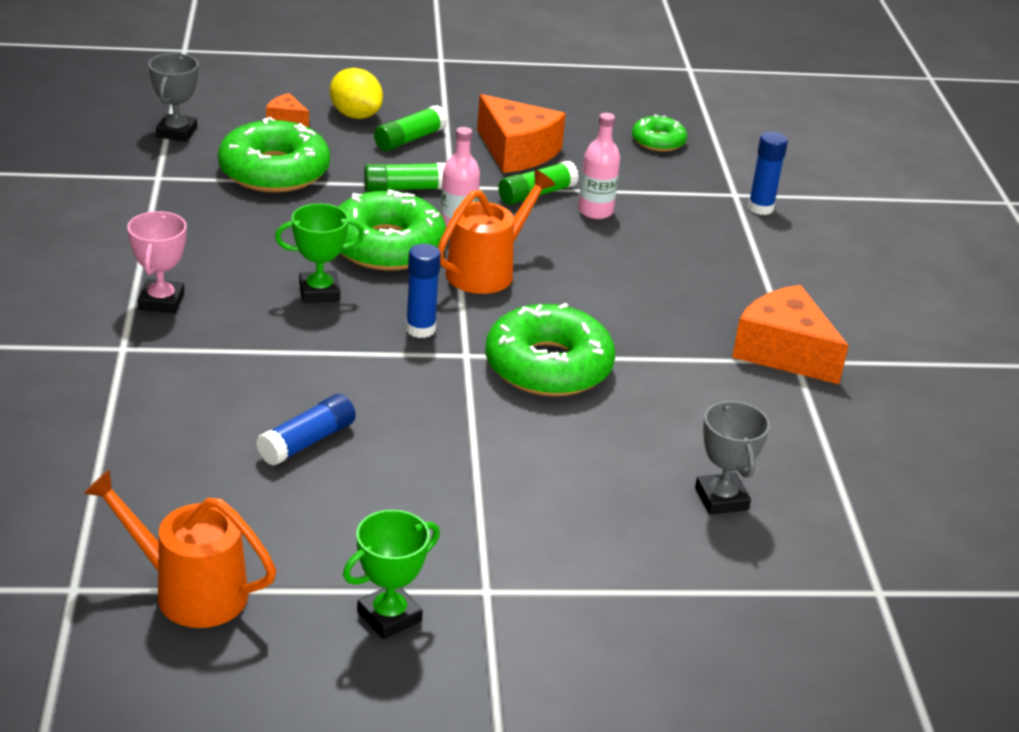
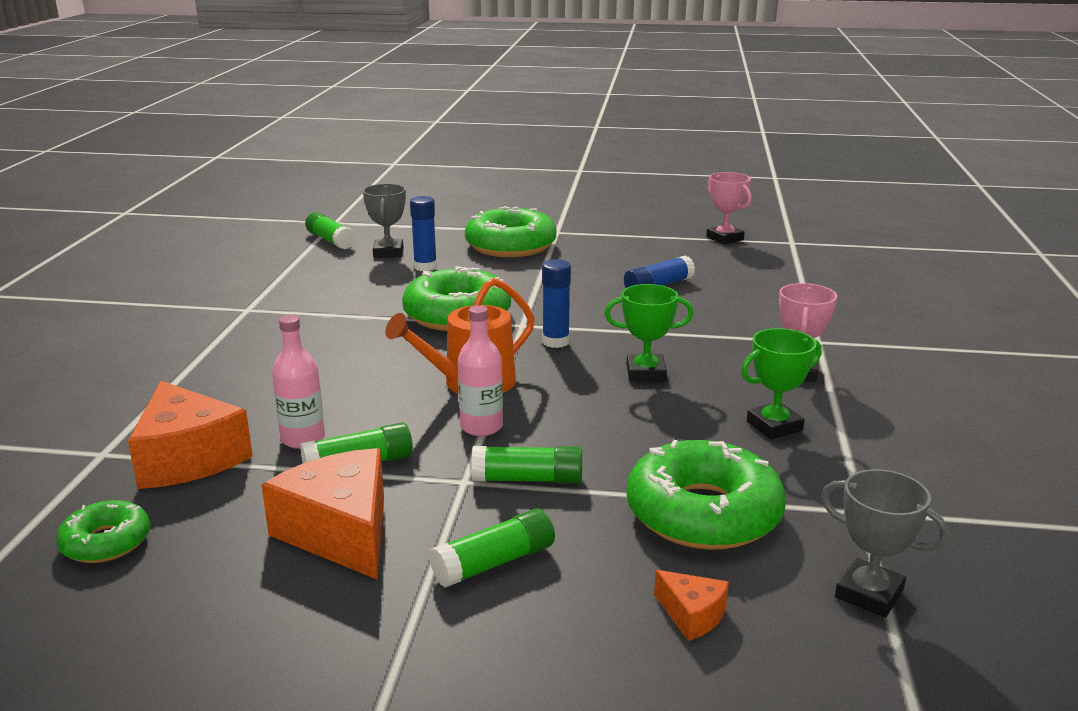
camera: 165 degrees left, 10 degrees down
orange watering can [83,469,276,628] -> pink trophy [706,172,752,245]
grey trophy [149,53,198,142] -> grey trophy turned 75 degrees counterclockwise [821,469,949,618]
yellow lemon [330,68,383,119] -> none
green donut [338,189,446,271] -> green donut moved to [465,206,556,257]
green trophy [343,510,440,639] -> green trophy moved to [741,328,822,439]
orange cheese [732,285,849,384] -> orange cheese moved to [128,381,253,489]
blue glue stick [748,131,788,215] -> blue glue stick moved to [410,196,437,271]
none -> green glue stick [305,212,356,250]

